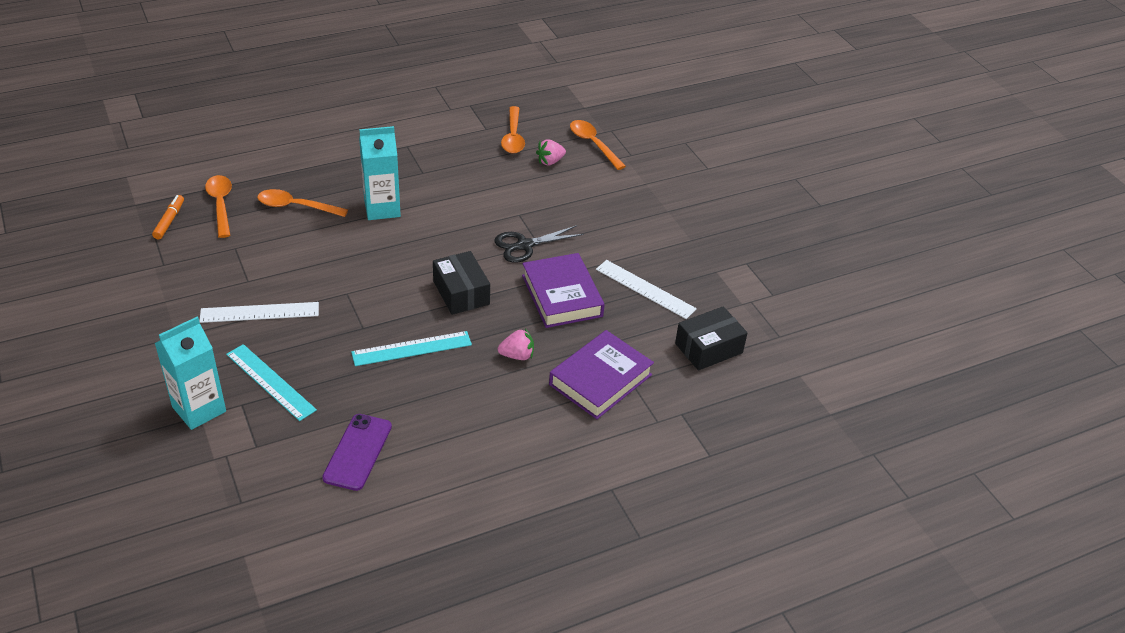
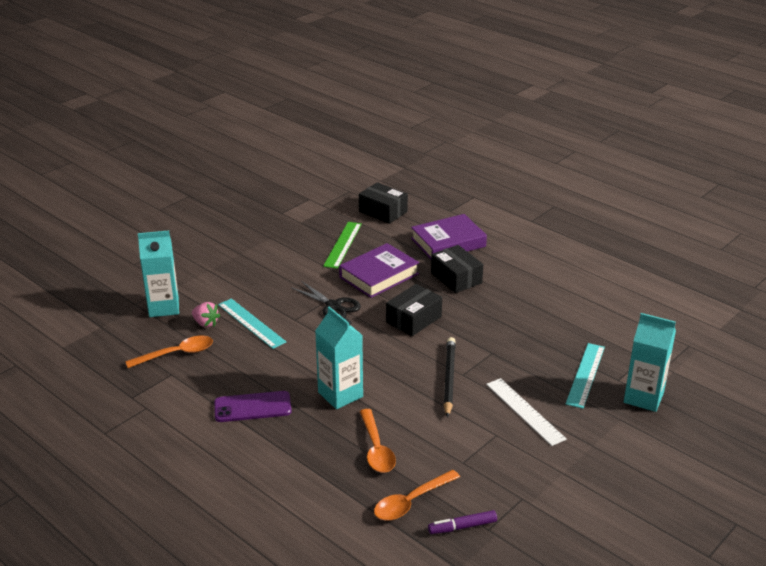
camera: 110 degrees left, 10 degrees down
orange marker [152,195,184,239] -> purple marker [428,510,497,534]
purple phone [322,414,392,491] -> purple phone moved to [214,391,292,422]
turquoise ruler [351,331,472,366] -> turquoise ruler moved to [218,298,286,349]
pink strawberry [498,329,534,360] -> black box [431,245,483,293]
purple book [549,330,654,419] -> purple book turned 45 degrees counterclockwise [411,214,487,259]
orange spoon [570,120,626,170] -> turquoise carton [138,231,179,317]
white ruler [596,260,697,319] -> green ruler [323,222,362,269]
none -> black pencil [443,337,456,418]

